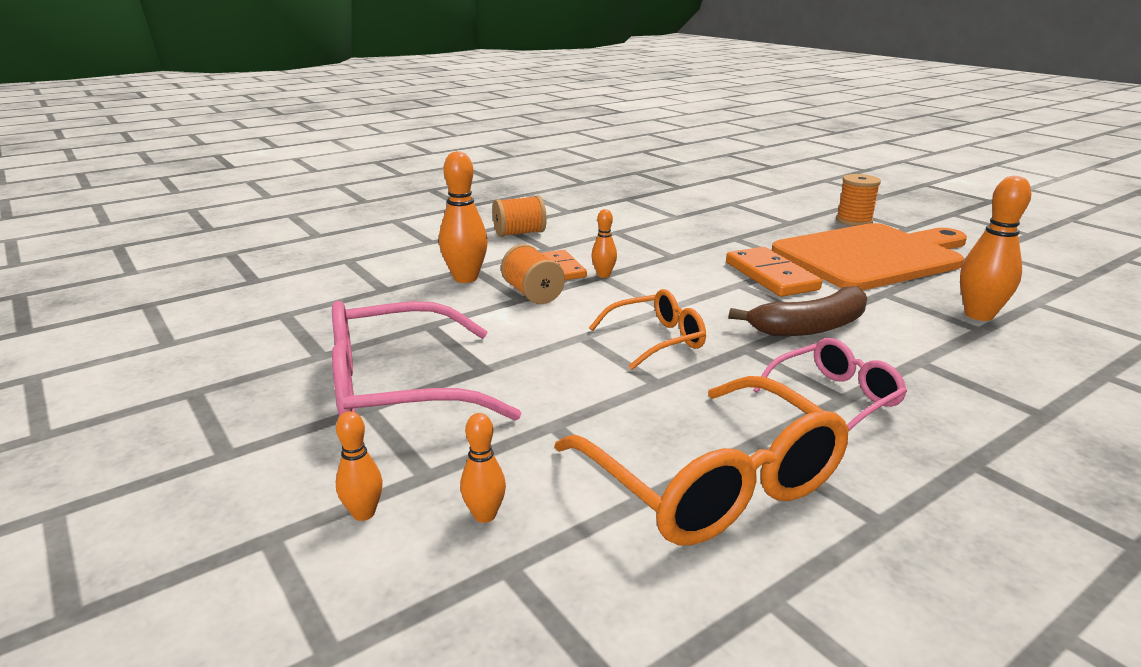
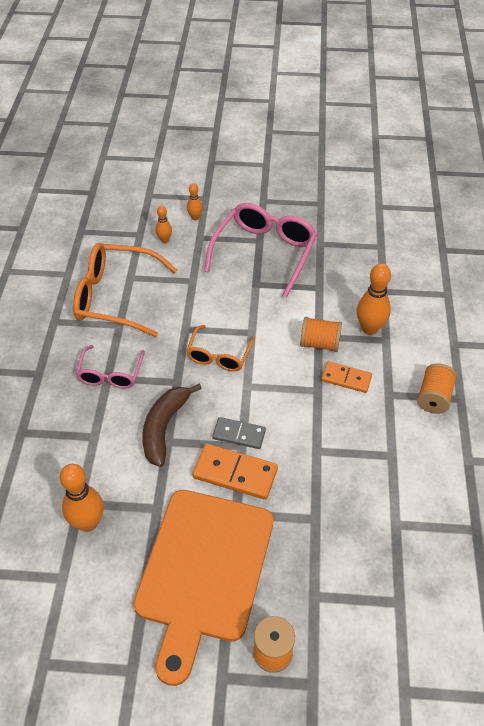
camera: 130 degrees right, 25 degrees up
orange bowling pin [591,209,617,278] -> none
none -> grey domino [213,417,266,449]

